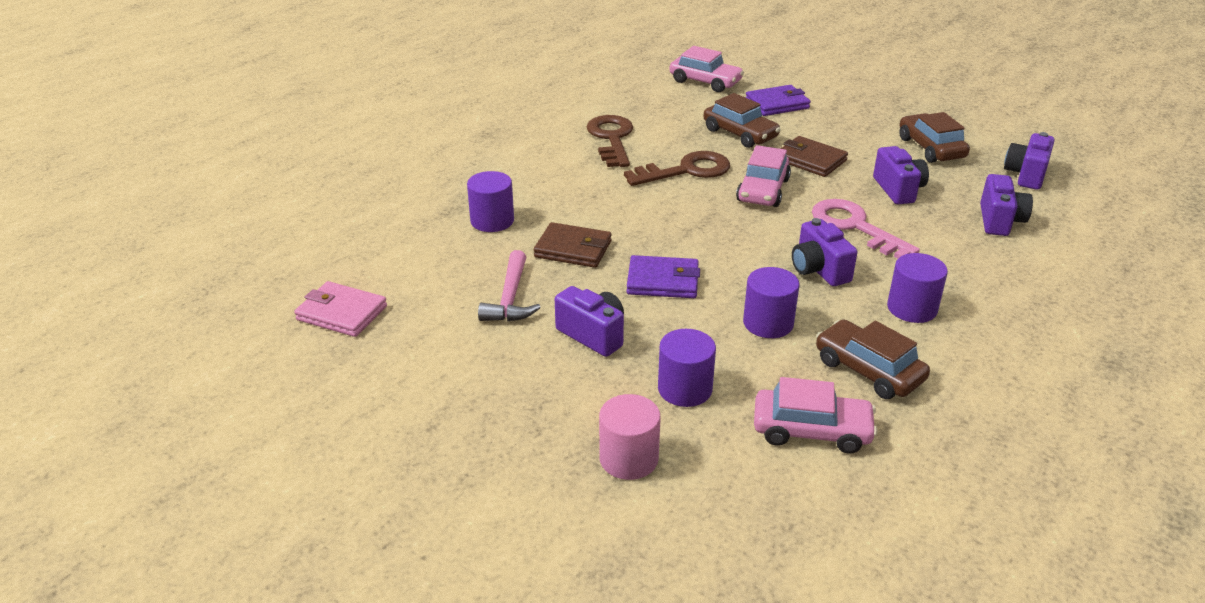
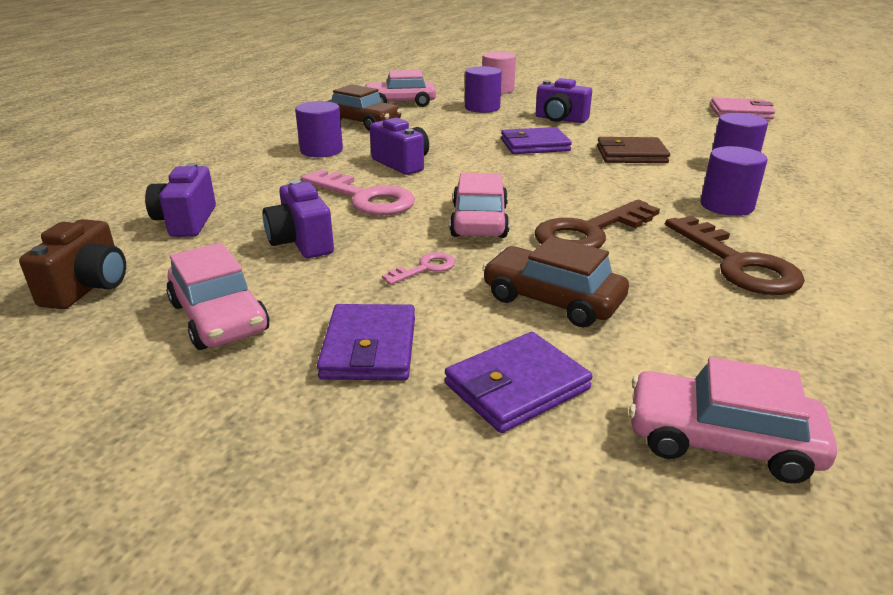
camera: 165 degrees right, 5 degrees down
pink hammer [478,250,541,321] -> none
purple cylinder [743,267,800,338] -> purple cylinder moved to [700,146,768,216]
brown wallet [781,136,848,177] -> pink key [382,252,456,285]
brown car [899,112,970,163] -> pink car [166,243,269,350]
purple camera [1004,132,1055,190] -> brown camera [19,219,126,309]
none -> purple wallet [317,304,415,380]

